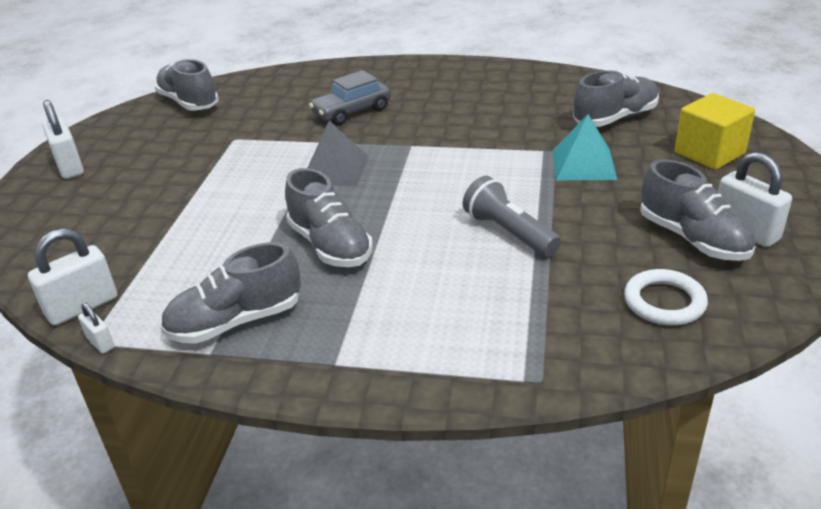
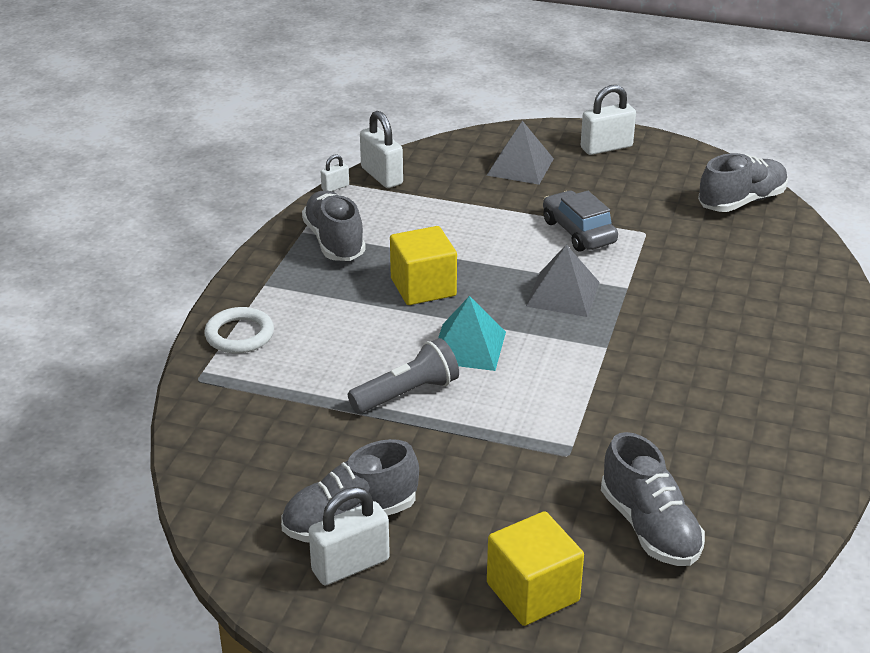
camera: 95 degrees right, 0 degrees up
grey shoe [285,168,373,267] -> yellow cube [390,226,457,305]
grey car [309,70,391,125] -> grey car moved to [543,191,618,252]
turquoise pyramid [552,114,617,180] -> turquoise pyramid moved to [438,296,506,371]
white ring [624,269,708,326] -> white ring moved to [204,307,274,353]
none -> grey pyramid [487,121,554,185]

